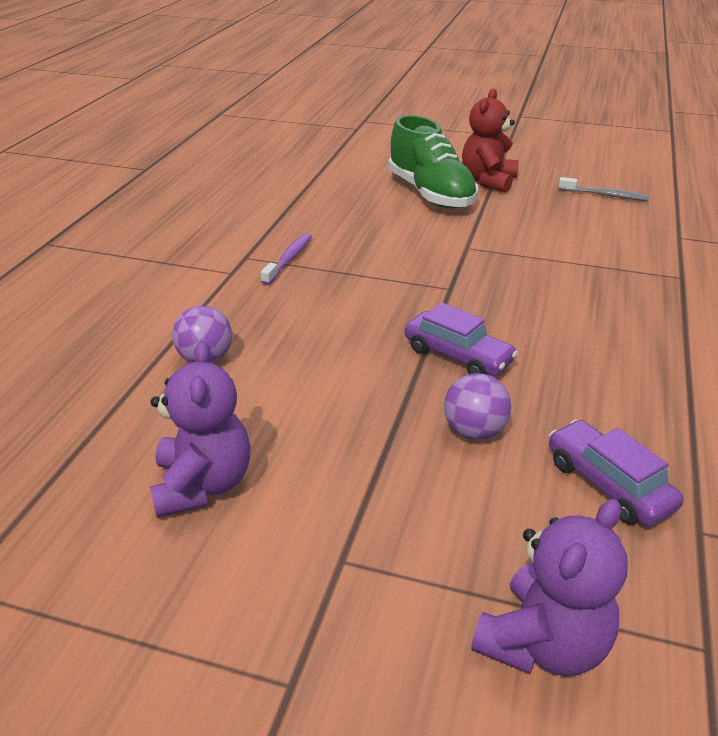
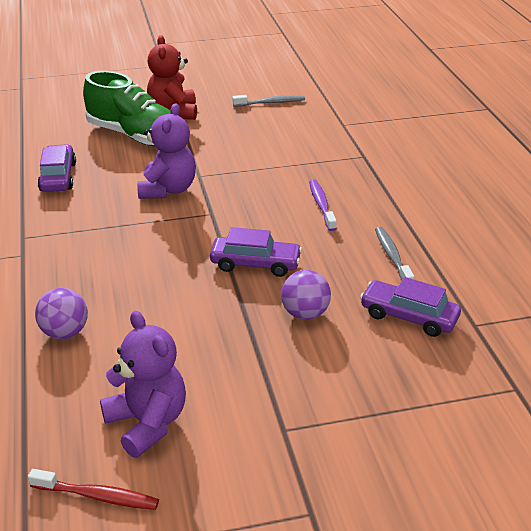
camera: 30 degrees left, 0 degrees up
purple toothbrush [261,233,312,285] -> purple toothbrush moved to [309,179,337,231]
purple teddy bear [471,499,628,676] -> purple teddy bear moved to [137,103,196,199]
none -> red toothbrush [28,469,159,510]
none -> purple car [38,144,76,192]
none -> grey toothbrush [375,227,414,281]

